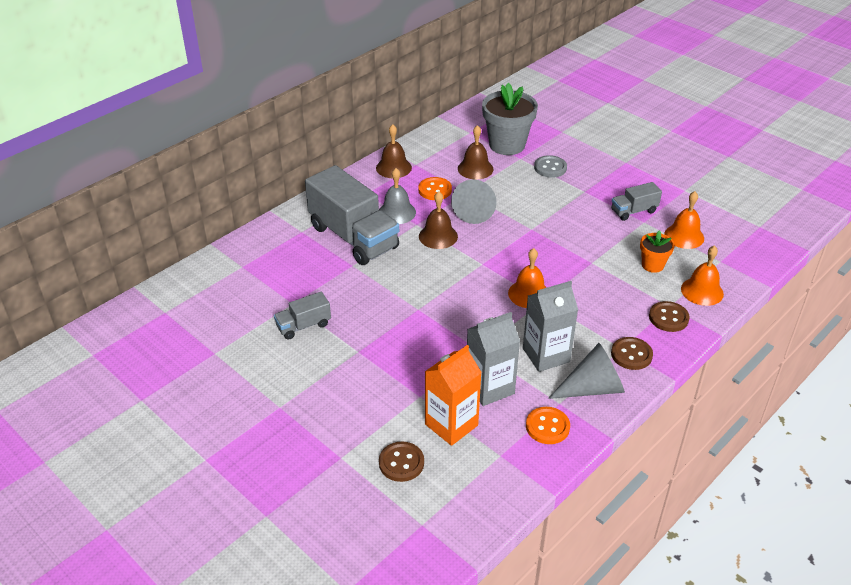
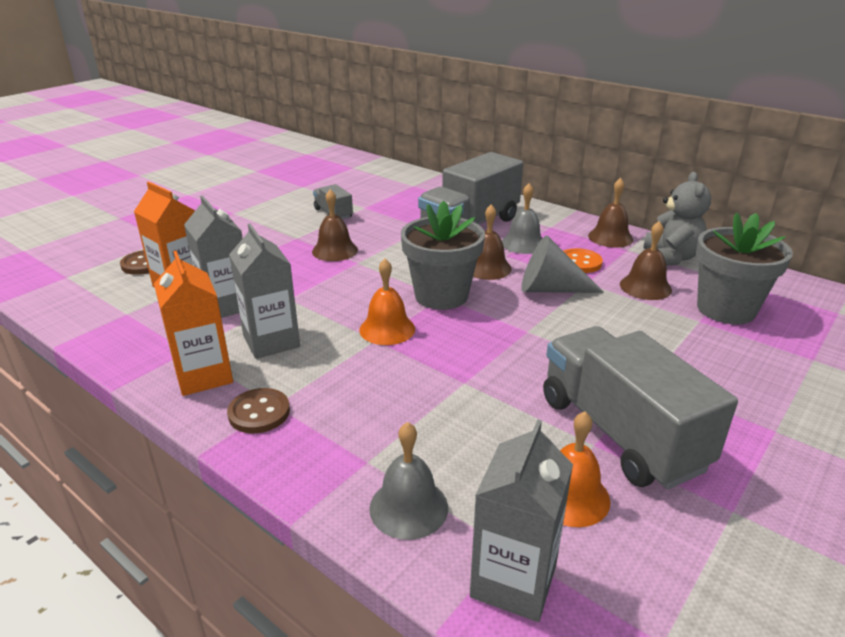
camera: 85 degrees right, 10 degrees down
orange button [526,407,570,444] -> none
grey button [534,155,567,178] -> none
grey cone [548,343,625,399] -> orange carton [154,251,233,396]
grey truck [611,182,662,221] -> grey truck [543,326,738,489], size x2.12
orange flower pot [640,230,675,273] -> none
brown button [649,301,690,332] -> none
orange bell [681,245,724,306] -> grey bell [369,422,448,540]
none -> brown bell [312,189,358,261]
none -> grey flower pot [401,200,485,310]
none -> grey carton [470,419,573,622]
none -> grey teddy bear [643,172,711,265]

